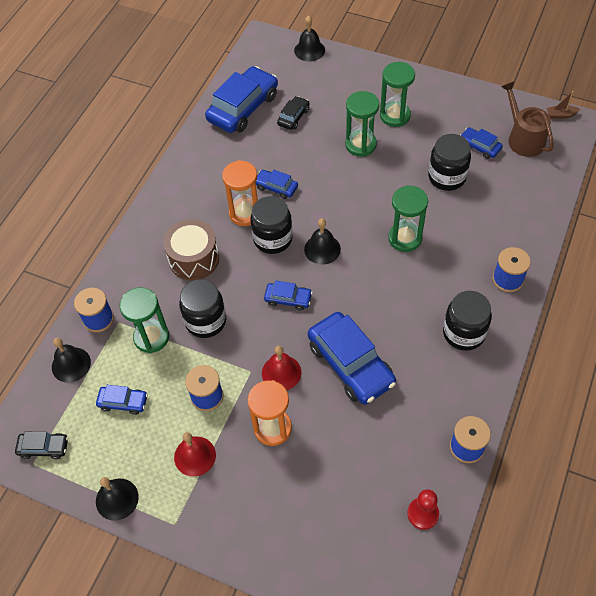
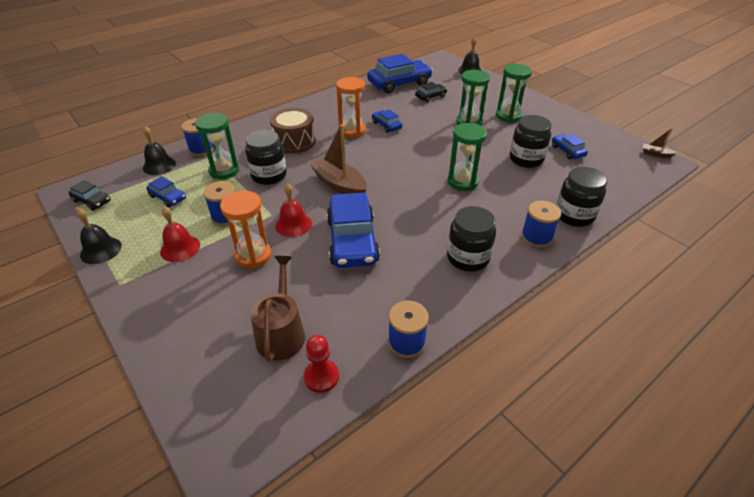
camera: 25 degrees right, 15 degrees down
black jar [250,196,293,254] -> black jar moved to [556,167,607,227]
blue car [264,281,313,310] -> brown boat [310,124,367,194]
black bell [304,218,341,265] -> none
brown watering can [501,81,554,157] -> brown watering can moved to [250,256,305,362]

